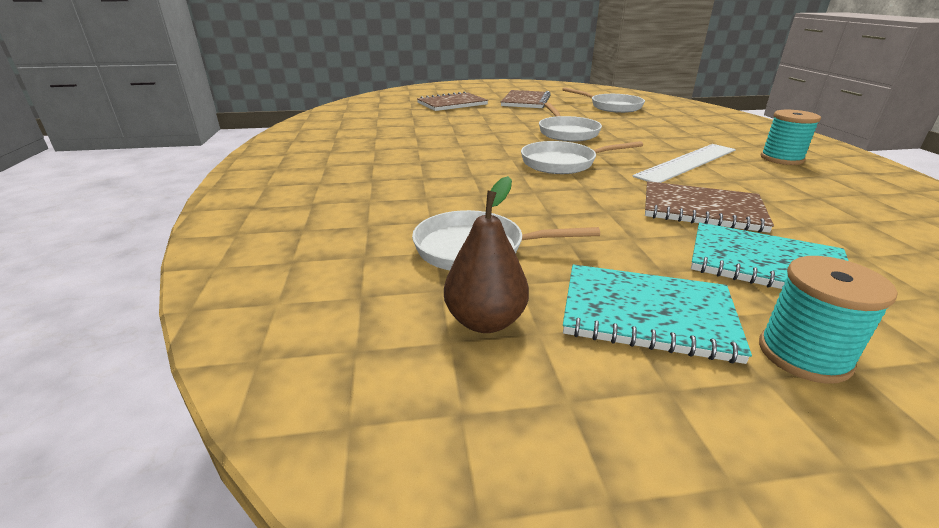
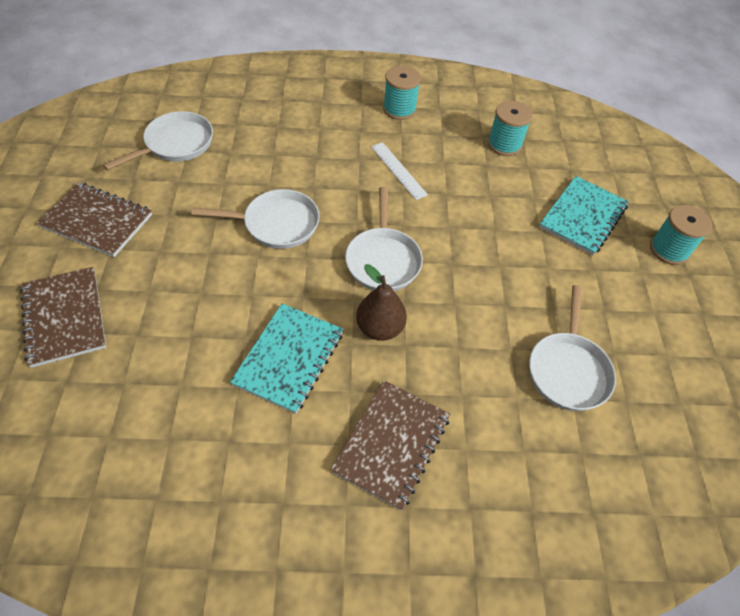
camera: 85 degrees left, 25 degrees up
brown pear [444,176,529,333] -> brown pear moved to [356,264,407,341]
turquoise notebook [563,264,752,364] -> turquoise notebook moved to [230,303,343,414]
white ruler [633,144,736,183] -> white ruler [371,142,428,200], size x0.60
brown notebook [645,181,774,233] -> brown notebook moved to [331,380,450,511]
none -> turquoise spool [488,101,533,156]

